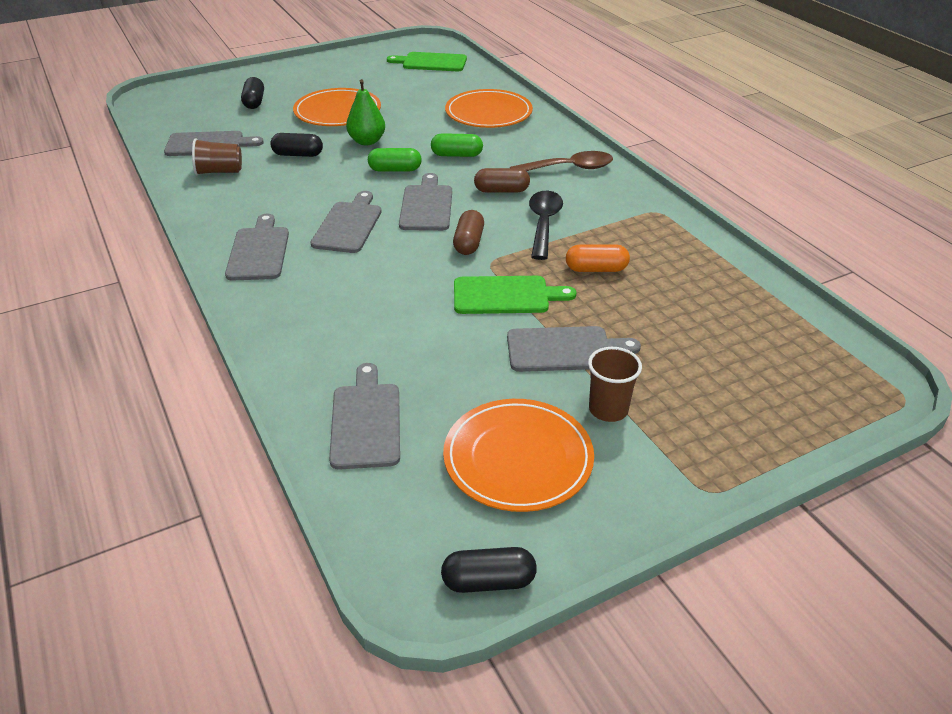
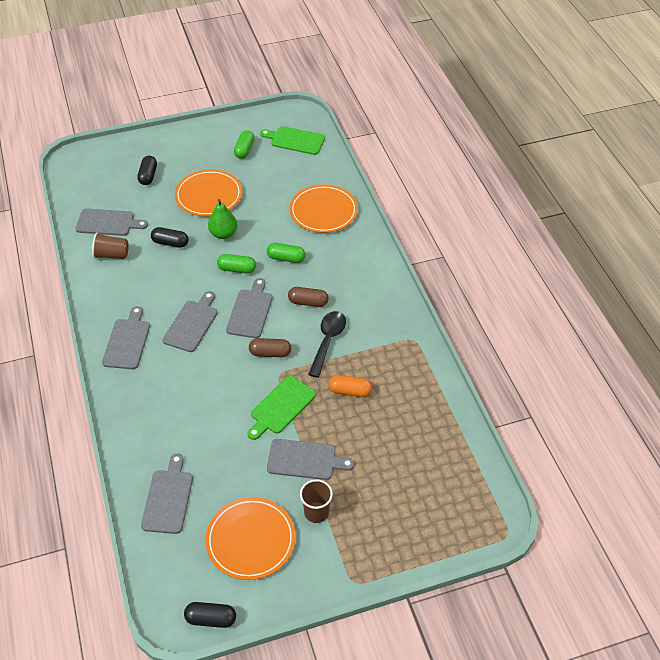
camera: 10 degrees right, 10 degrees up
brown capsule [453,210,484,255] -> brown capsule turned 75 degrees clockwise [249,338,291,357]
green cutting board [454,276,576,314] -> green cutting board turned 120 degrees clockwise [247,376,316,440]
brown spoon [510,151,613,171] -> none
none -> green capsule [234,130,255,159]

